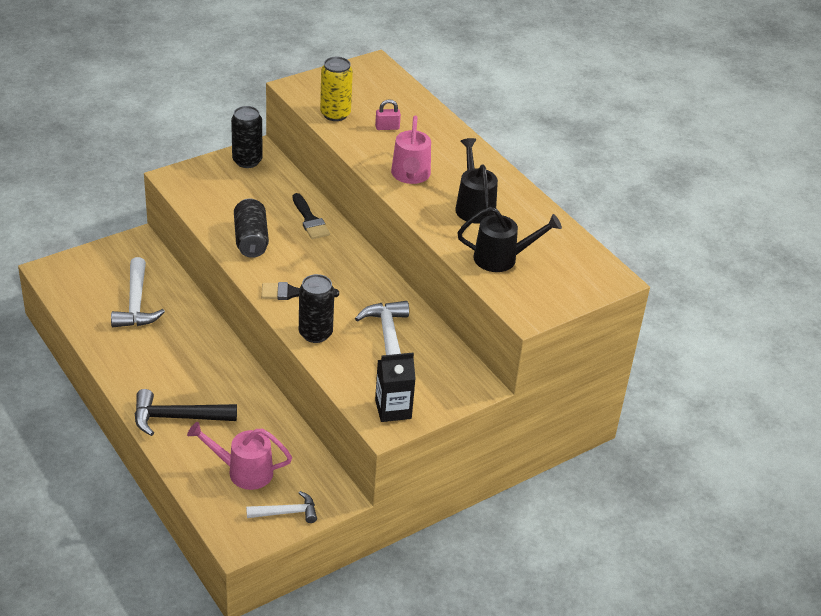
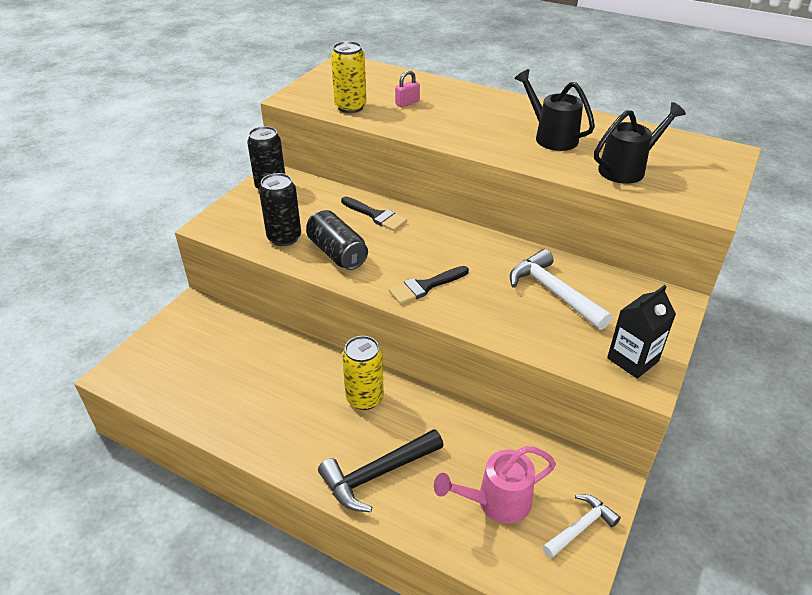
camera: 25 degrees left, 0 degrees up
white hammer [111,257,165,327] -> none
black can [299,274,335,343] -> black can moved to [259,173,301,246]
pink watering can [391,115,431,184] -> none
none -> yellow can [342,336,384,410]

